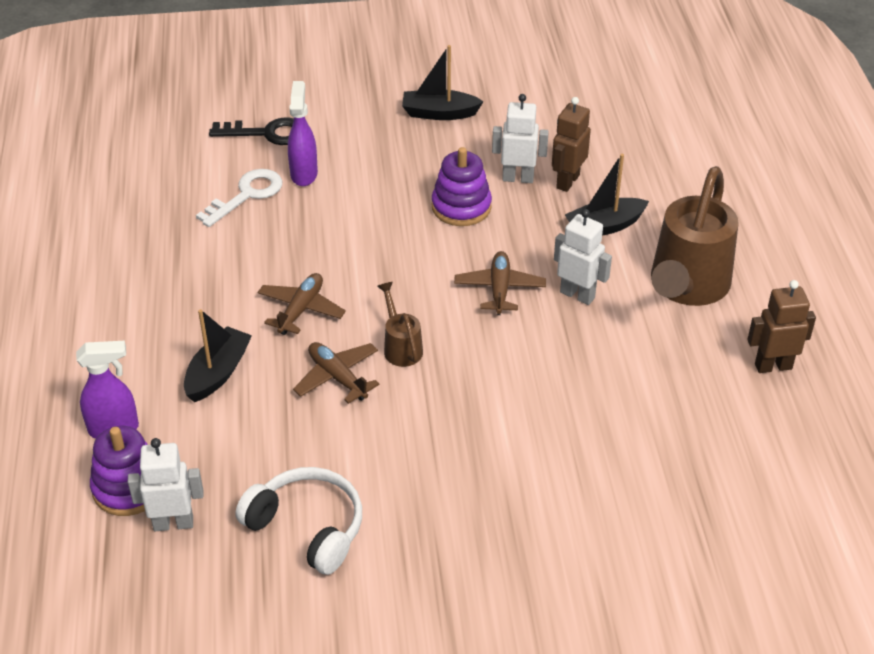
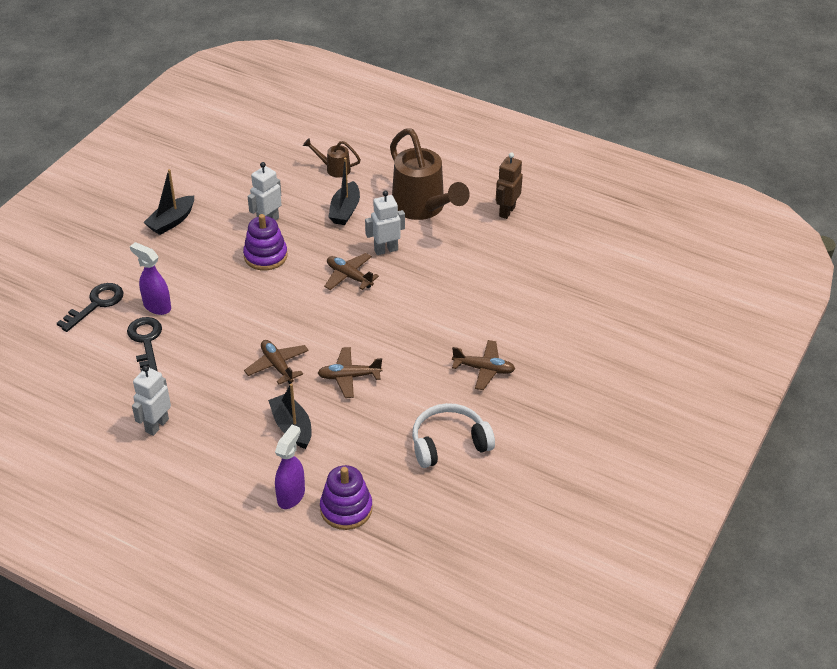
camera: 55 degrees left, 0 degrees up
white robot [128,438,203,531] -> white robot moved to [132,365,171,436]
white key [196,169,282,227] -> black key [127,317,162,372]
brown watering can [377,282,423,367] -> brown watering can moved to [303,138,361,177]
brown robot [552,97,591,192] -> none
none -> brown plane [452,340,515,390]

